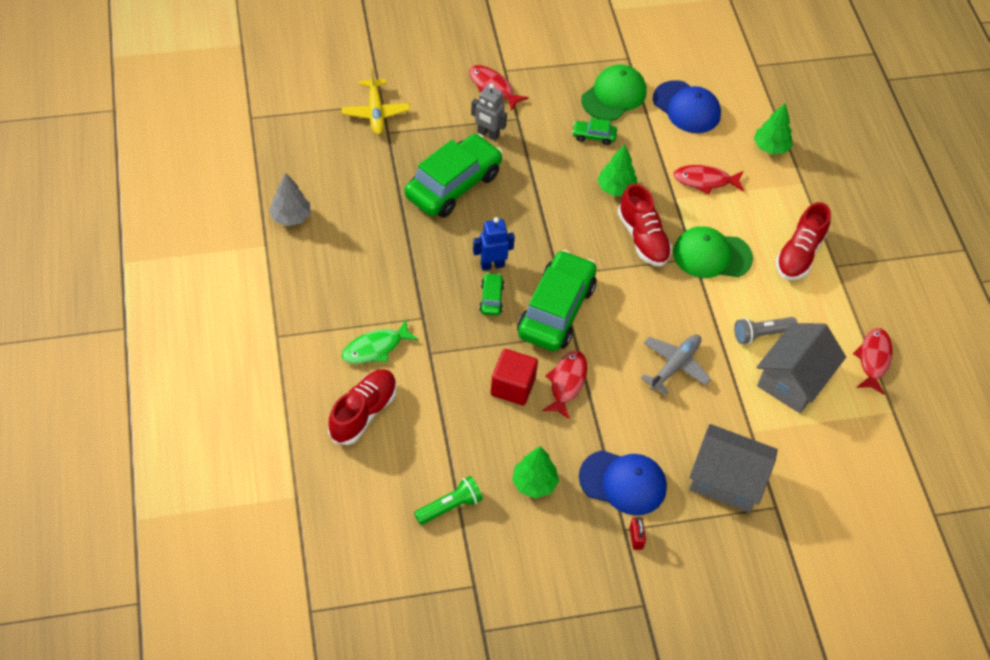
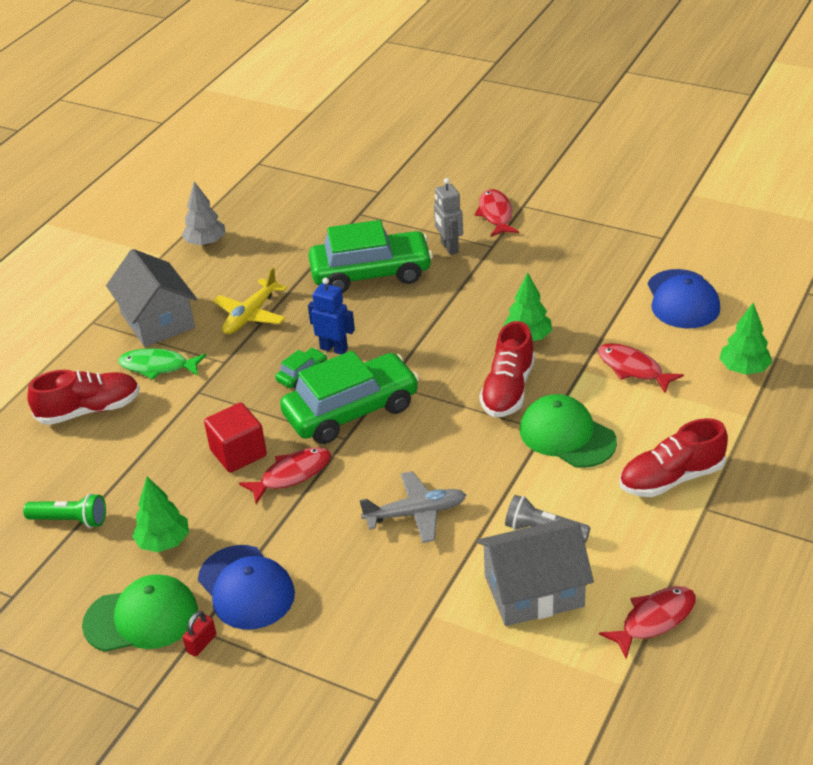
camera: 45 degrees right, 15 degrees down
yellow plane [341,68,410,135] -> yellow plane moved to [213,267,287,334]
green car [572,118,617,145] -> none
green cap [581,64,646,121] -> green cap moved to [82,574,198,652]
grey house [689,424,778,513] -> grey house moved to [106,249,197,347]

